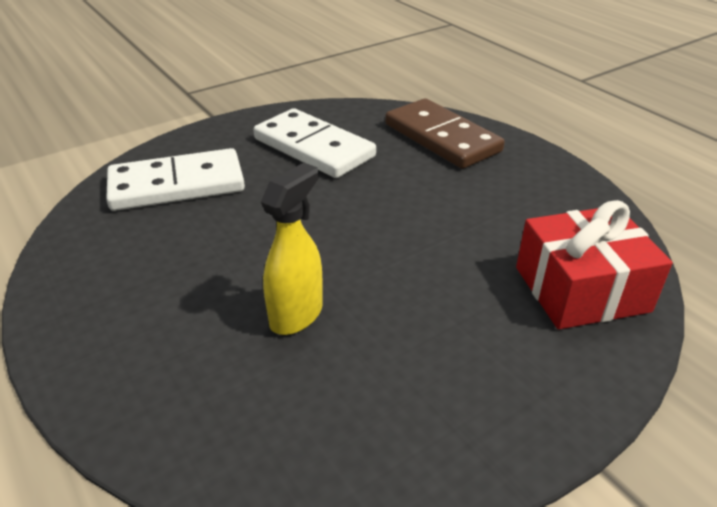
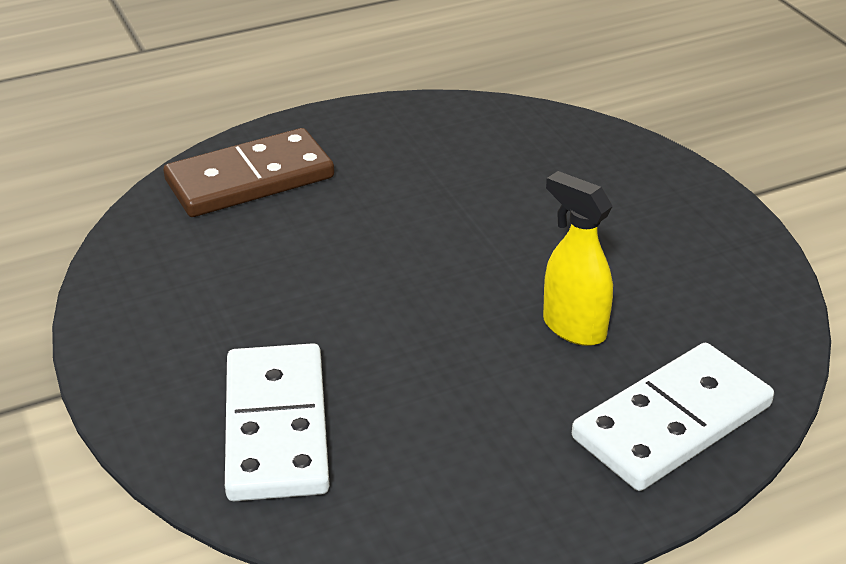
camera: 80 degrees left, 0 degrees up
white domino [253,108,376,178] -> white domino moved to [572,343,774,491]
red gift [516,200,673,329] -> none

